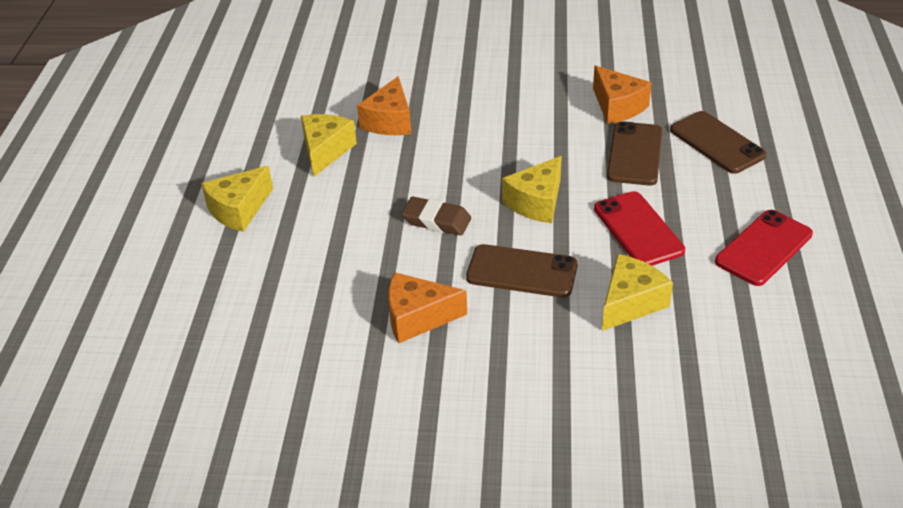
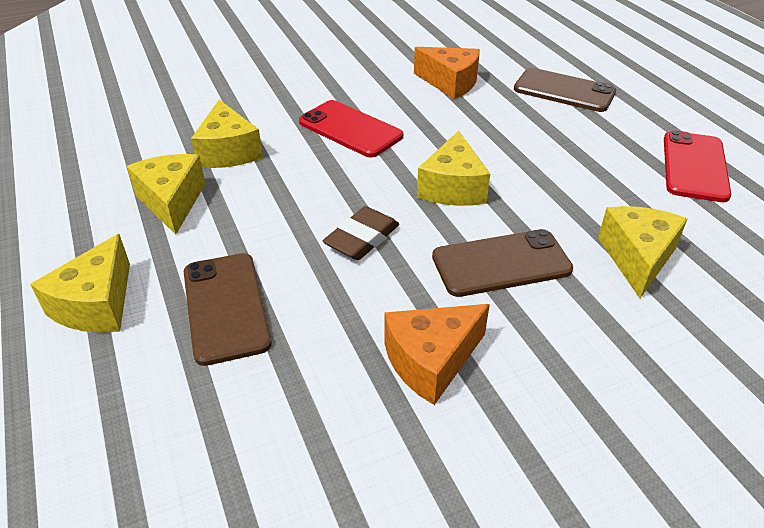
camera: 30 degrees left, 0 degrees up
orange cheese [357,76,411,135] -> yellow cheese [191,99,263,168]
brown eraser [401,196,471,235] -> brown eraser turned 45 degrees counterclockwise [322,206,399,260]
red phone [594,191,685,266] -> red phone moved to [299,100,403,157]
brown phone [607,121,663,186] -> brown phone moved to [184,253,272,366]

